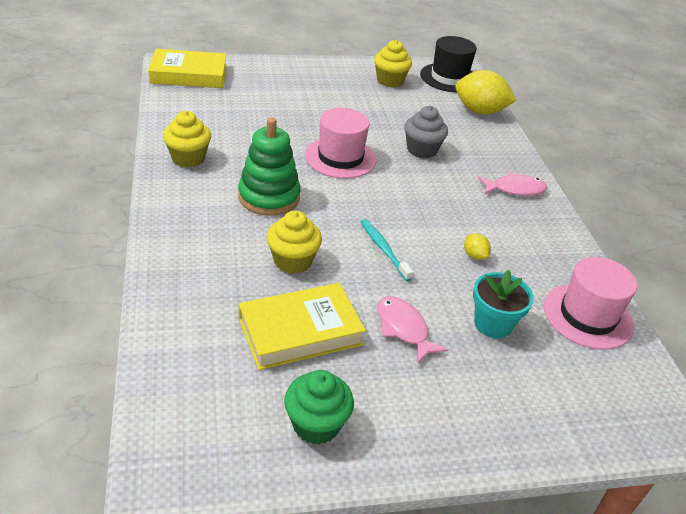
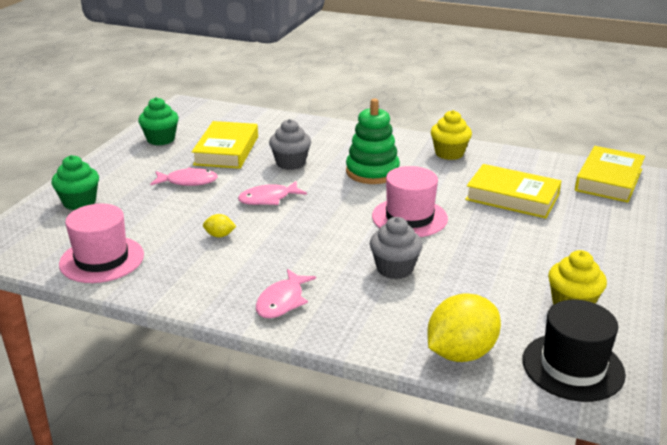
camera: 125 degrees right, 10 degrees down
yellow cupcake [267,211,322,274] -> grey cupcake [269,119,311,170]
turquoise toothbrush [361,219,413,281] -> pink fish [238,181,307,205]
turquoise flower pot [473,270,534,338] -> none
none -> green cupcake [51,155,99,210]
none -> yellow book [465,164,561,219]

